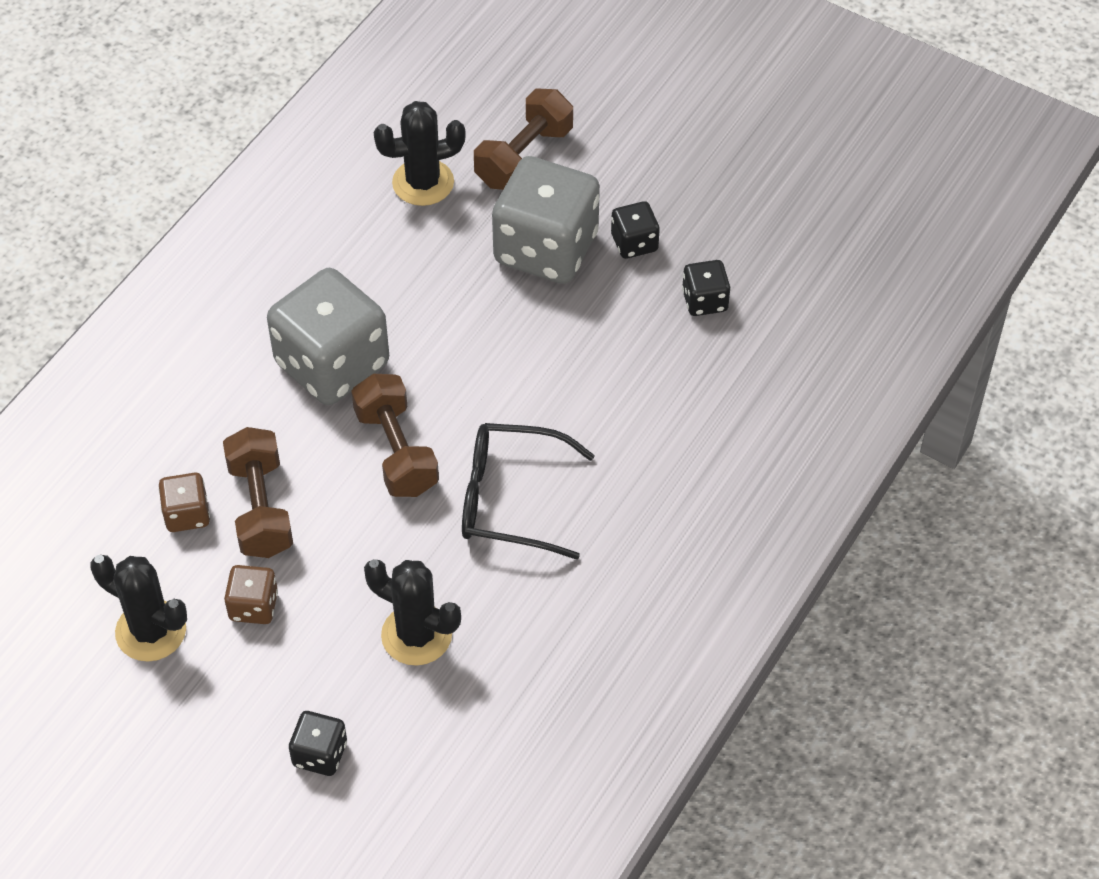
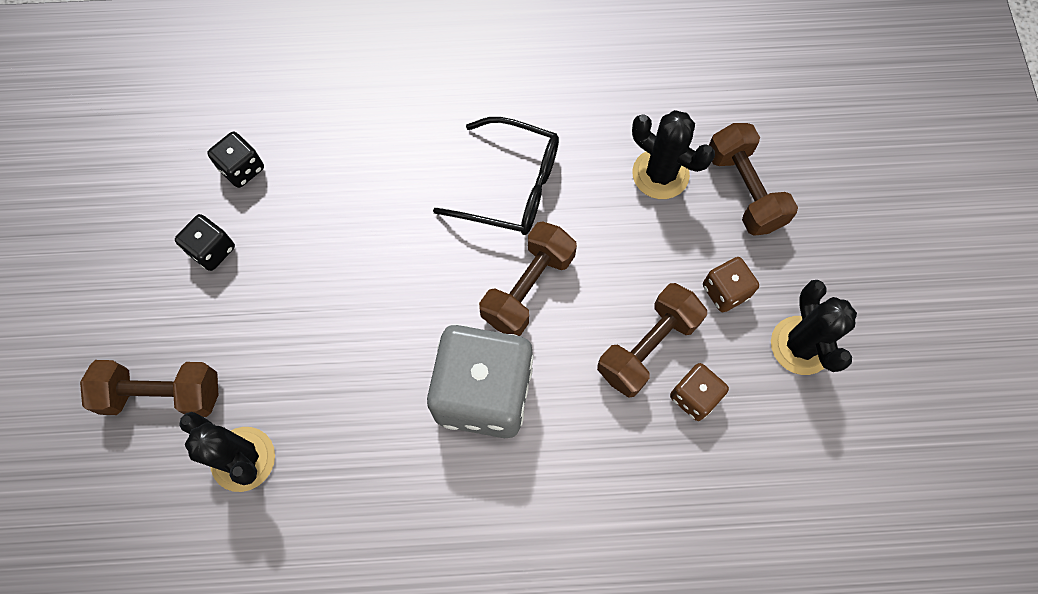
camera: 125 degrees left, 15 degrees up
black dice [289,711,347,776] -> none
black cactus [364,559,461,666] -> black cactus turned 45 degrees counterclockwise [632,110,715,199]
black glasses [462,423,595,560] -> black glasses turned 45 degrees counterclockwise [433,117,559,235]
grey dice [492,156,600,284] -> none
none -> brown dumbbell [709,123,798,236]

